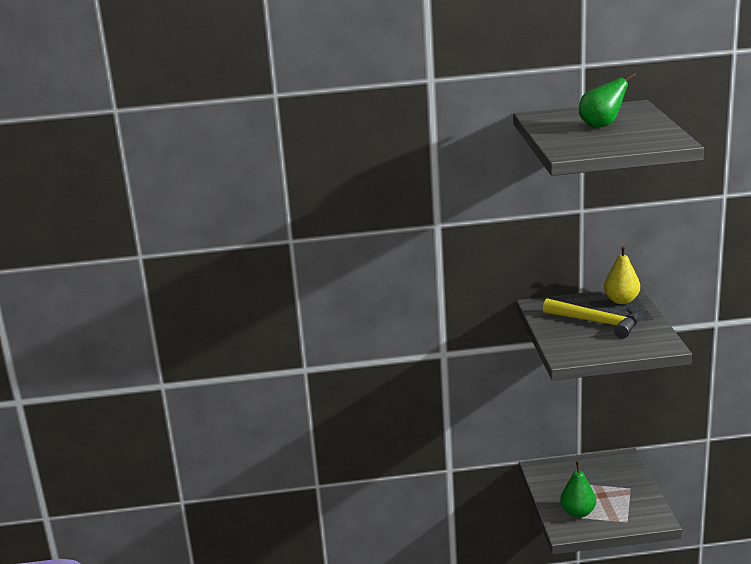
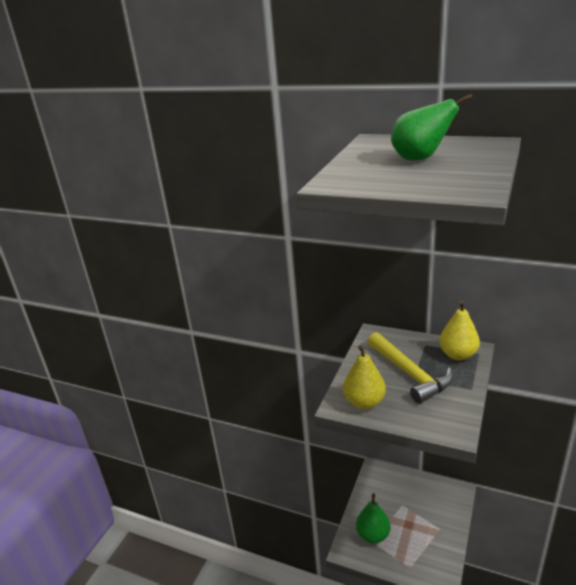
camera: 30 degrees right, 5 degrees up
none -> yellow pear [343,345,386,409]

